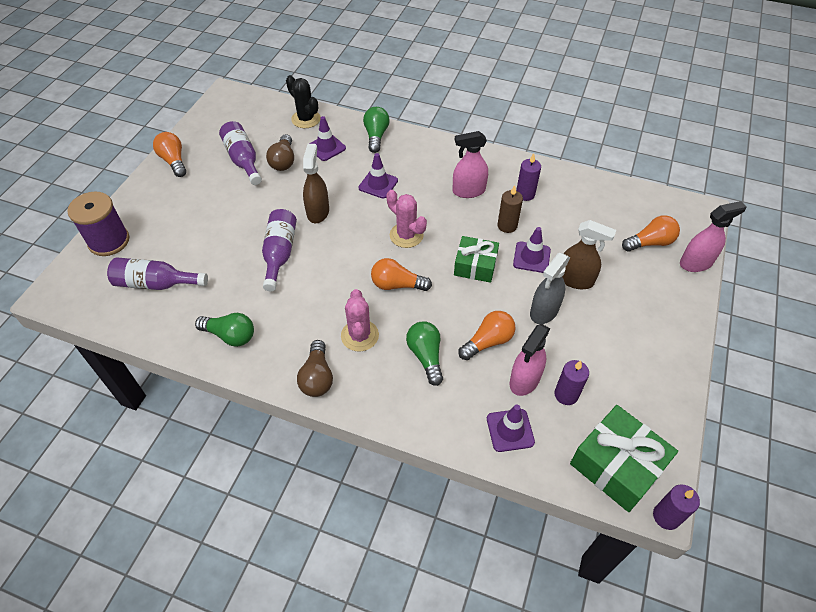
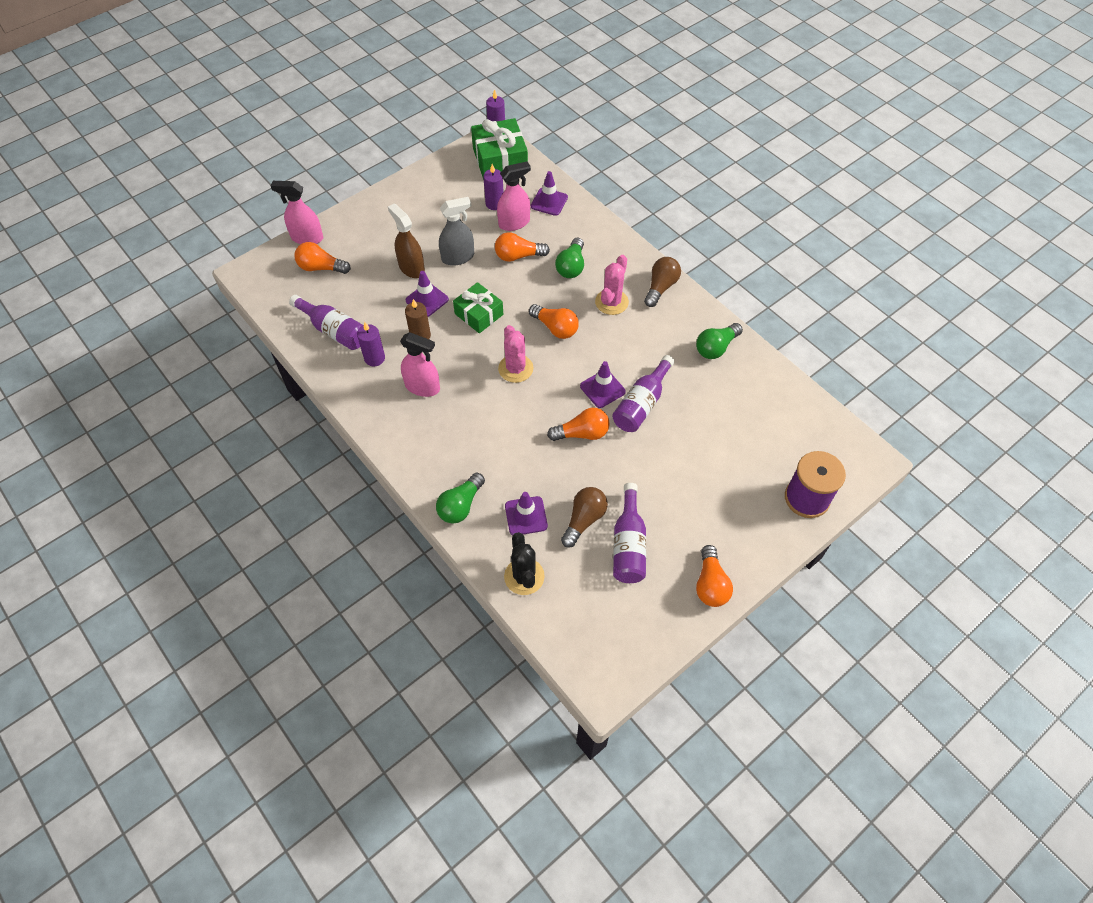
camera: 150 degrees left, 5 degrees up
purple bottle [107,257,208,290] -> purple bottle moved to [289,295,363,350]
green light bulb [195,313,254,347] -> green light bulb turned 90 degrees counterclockwise [696,323,743,359]
brown spray bottle [303,144,329,223] -> orange light bulb [547,408,609,441]
purple traffic cone [359,153,398,199] -> purple traffic cone moved to [580,361,626,408]

